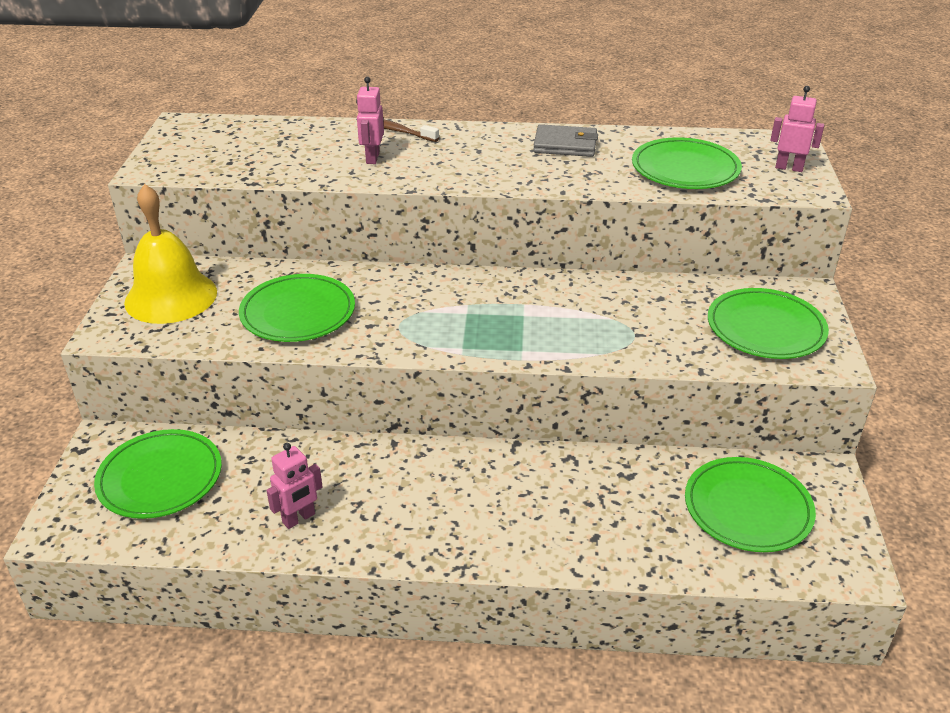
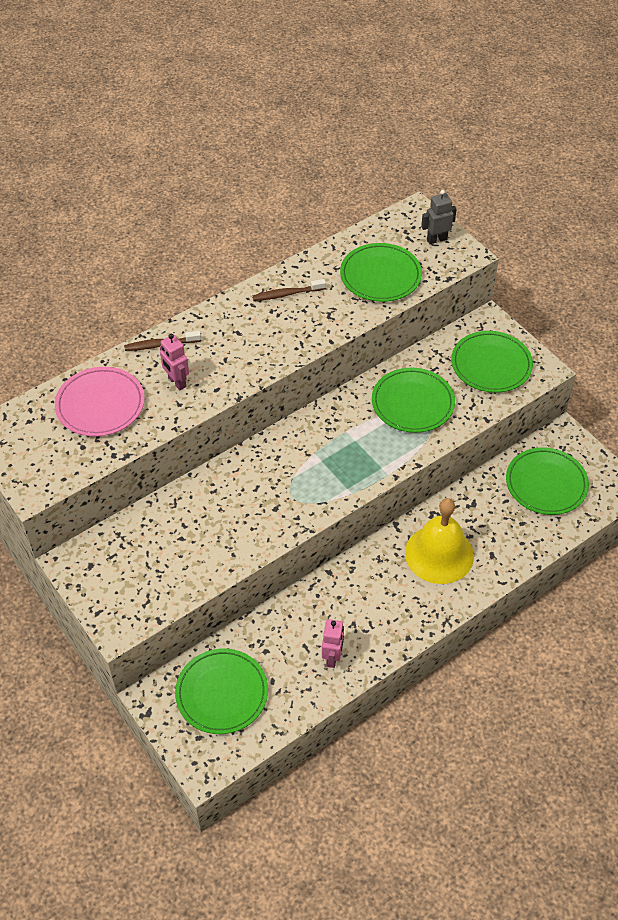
camera: 40 degrees left, 15 degrees up
yellow bell [124,184,217,324] -> yellow bell moved to [405,498,474,584]
green plate [239,274,355,342] -> green plate moved to [372,368,455,433]
grey wallet [533,124,598,157] -> brown toothbrush [253,279,326,301]
pink robot [770,86,824,172] -> grey robot [421,190,457,244]
none -> pink plate [55,367,145,437]

